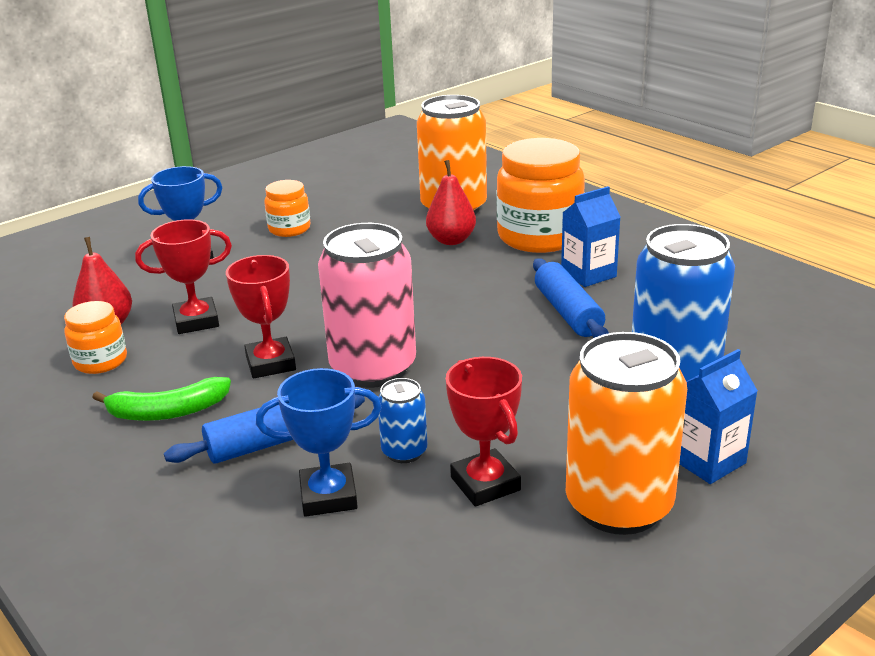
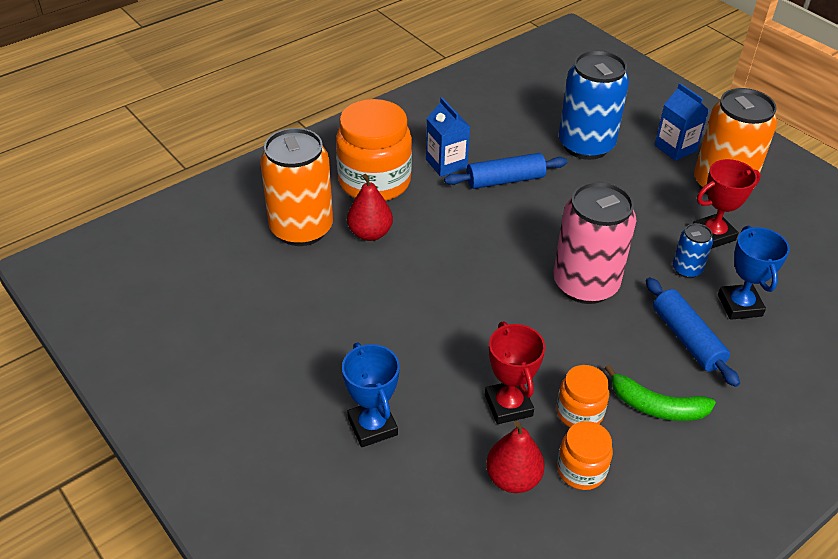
camera: 90 degrees left, 15 degrees up
green banana [92,377,231,421] -> green banana turned 120 degrees clockwise [605,365,716,421]
red trophy [226,255,296,378] -> none
orange jar [264,180,311,237] -> orange jar moved to [556,365,609,427]

